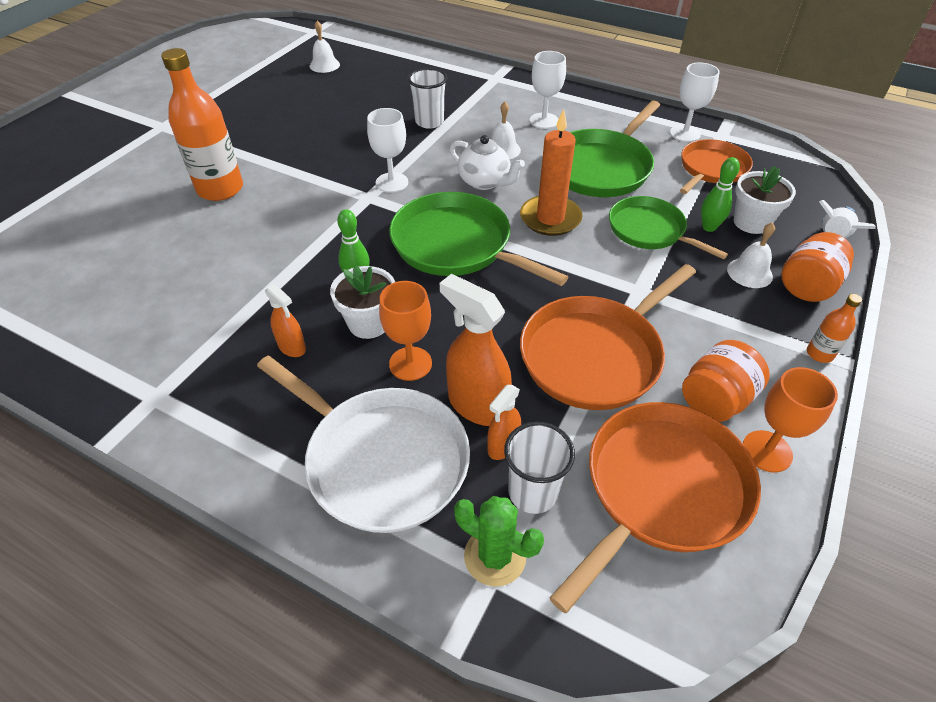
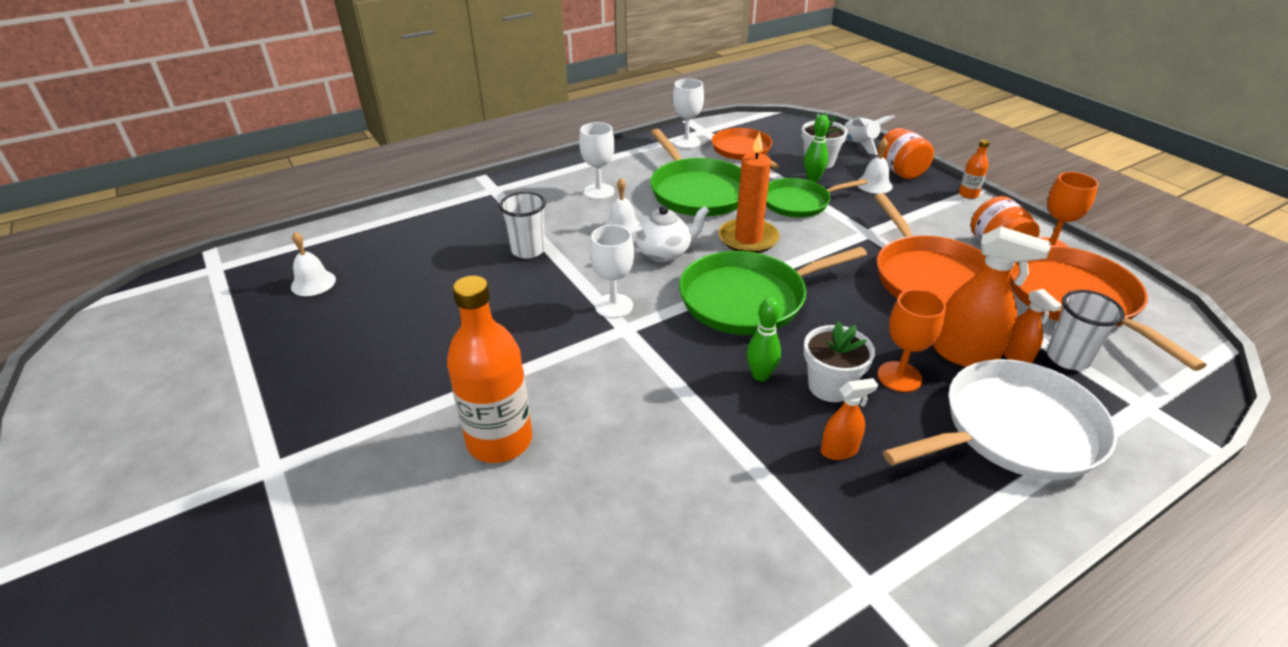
camera: 60 degrees left, 10 degrees down
orange spray bottle [440,274,512,426] -> orange spray bottle turned 135 degrees counterclockwise [934,226,1051,367]
green cactus [454,496,544,587] -> none

